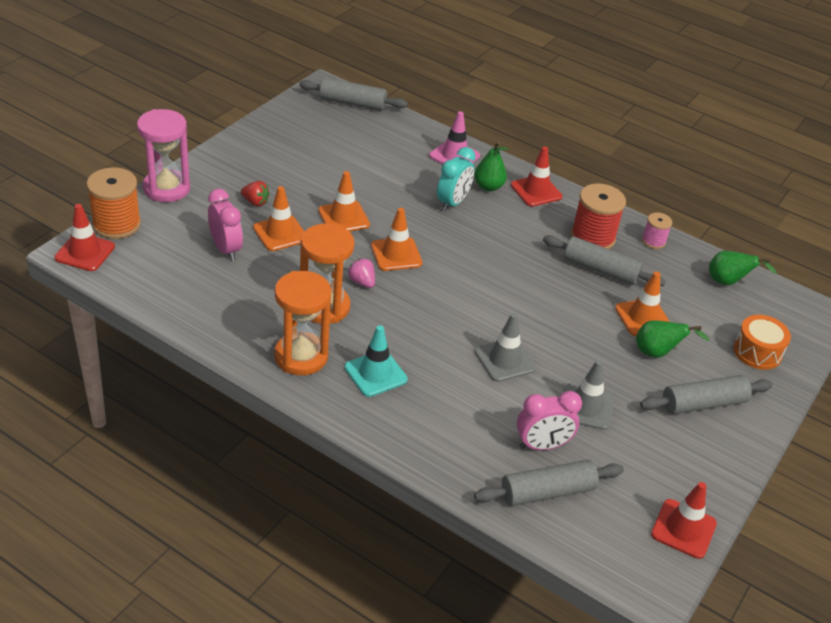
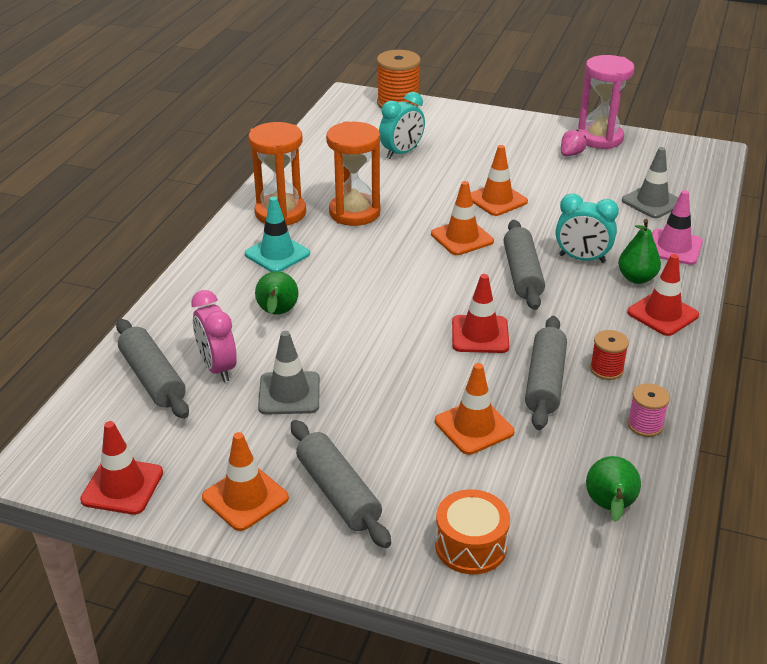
camera: 80 degrees right, 5 degrees down
red traffic cone [54,204,115,271] -> red traffic cone moved to [452,274,509,353]
pink hourglass [137,109,190,202] -> pink hourglass moved to [578,55,635,149]
pink clock [208,189,243,261] -> turquoise clock [379,92,425,159]
red strawberry [241,181,270,206] -> none
orange traffic cone [253,186,304,251] -> orange traffic cone moved to [202,432,289,531]
grey rolling pin [299,77,408,111] -> grey rolling pin moved to [504,220,545,310]
pink strawberry [348,259,375,288] -> pink strawberry moved to [561,130,587,156]
grey traffic cone [475,313,536,382] -> grey traffic cone moved to [622,147,679,218]
red spool [571,183,626,249] -> red spool [590,330,629,380], size x0.54
green pear [636,320,709,358] -> green pear moved to [255,271,299,315]

